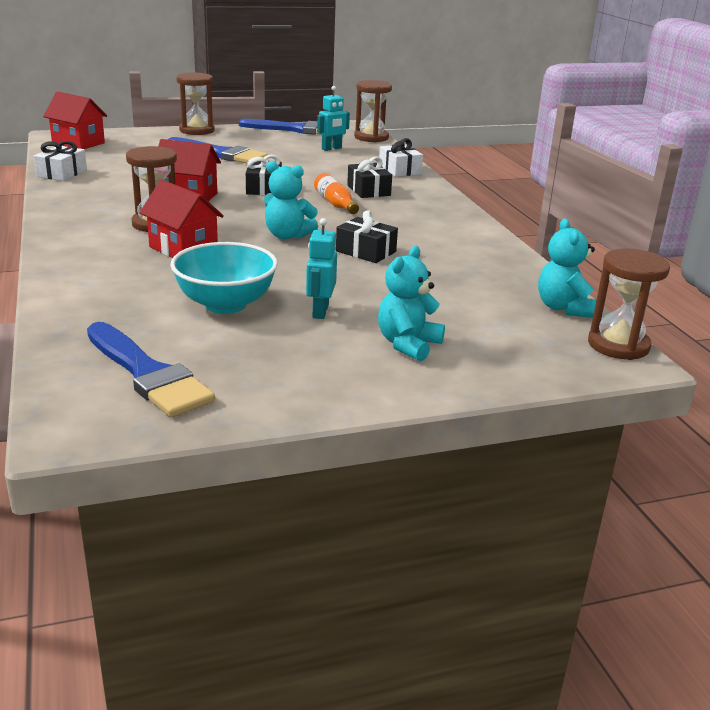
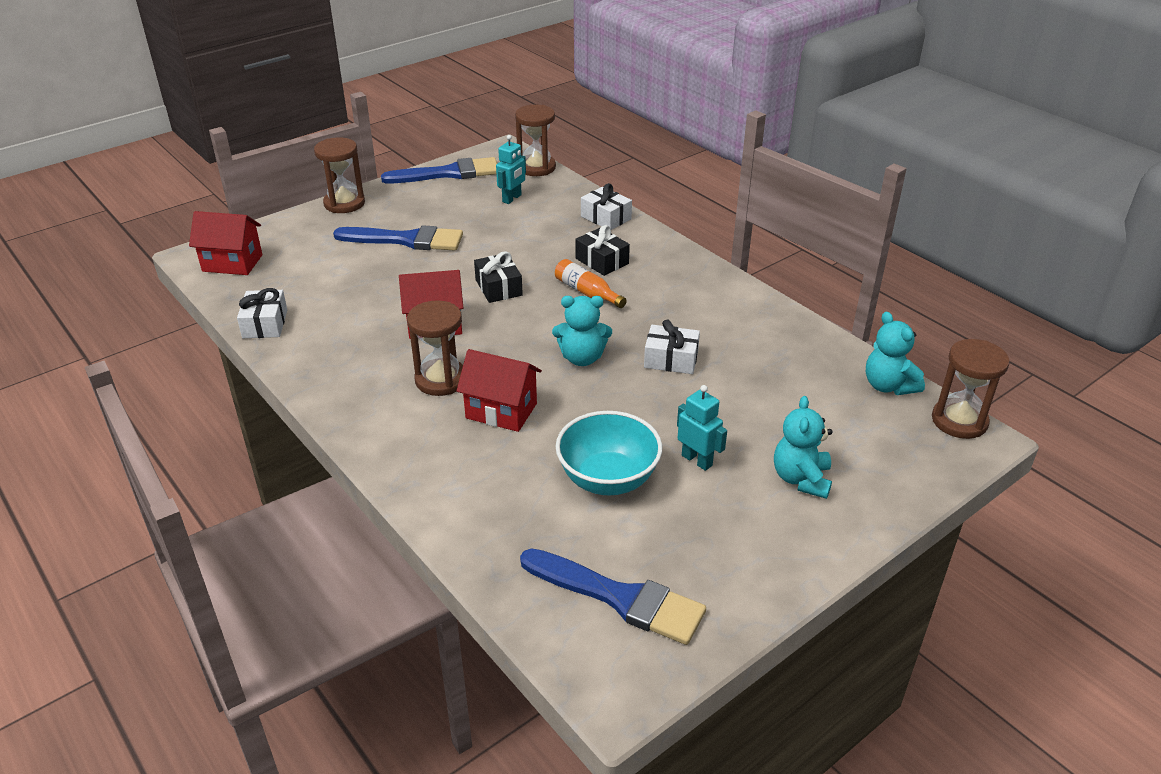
camera: 20 degrees left, 10 degrees up
turquoise robot [306,218,337,319] -> turquoise robot turned 150 degrees clockwise [677,385,727,471]
black gift [336,210,398,263] -> white gift [644,320,700,374]

